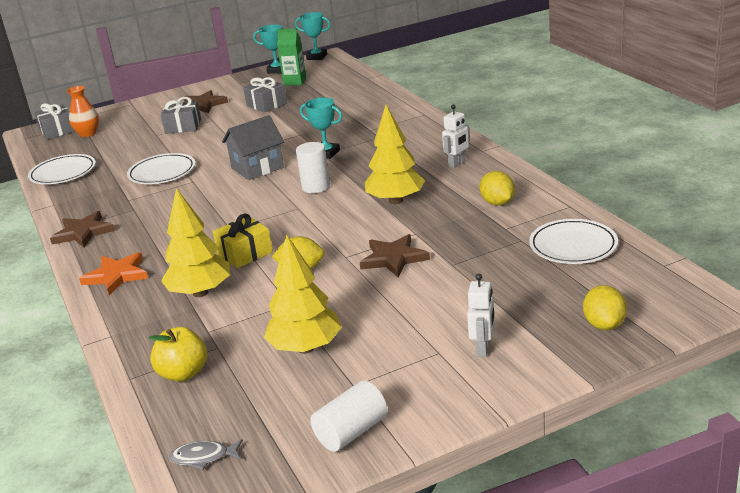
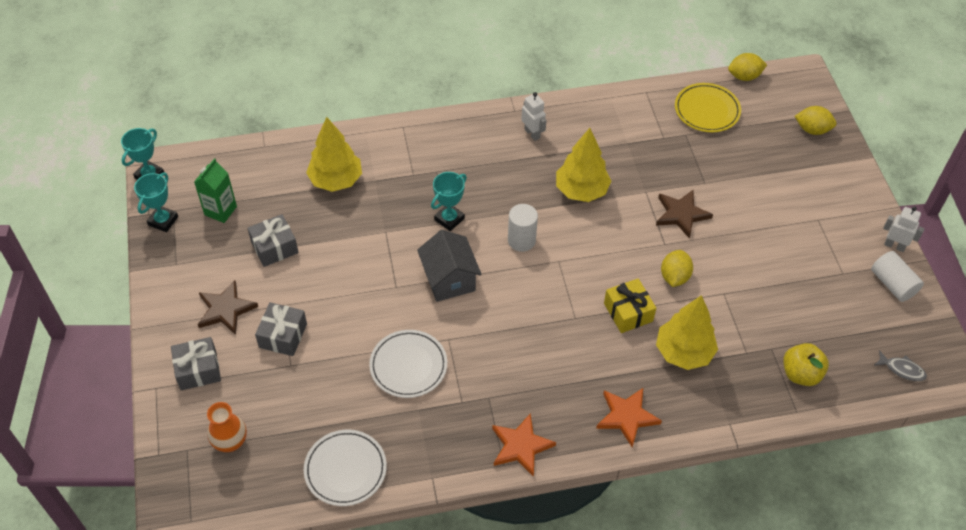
camera: 80 degrees left, 25 degrees up
grey gift [35,103,75,139] -> grey gift moved to [171,337,221,390]
brown star [50,211,115,248] -> orange star [492,413,556,477]
grey fish [169,439,243,470] -> grey fish turned 75 degrees counterclockwise [874,350,927,381]
yellow tree [264,234,342,354] -> yellow tree moved to [306,117,362,192]
white robot [467,274,495,357] -> white robot moved to [883,206,924,252]
yellow lemon [479,171,515,206] -> yellow lemon moved to [728,53,767,81]
white plate [529,219,618,264] -> yellow plate [675,83,741,132]

